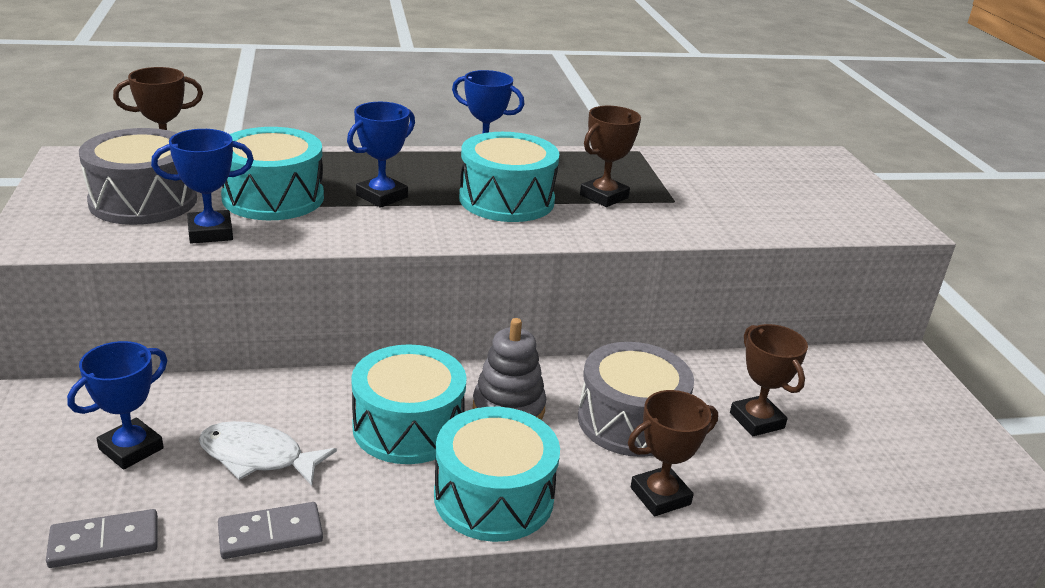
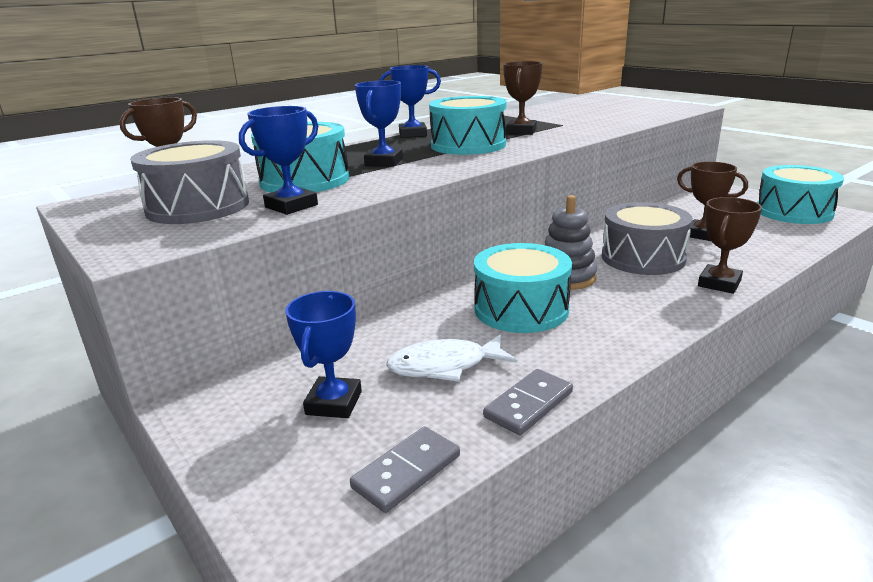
camera: 25 degrees left, 5 degrees down
turquoise drum [434,407,560,542] -> turquoise drum moved to [757,165,844,224]

